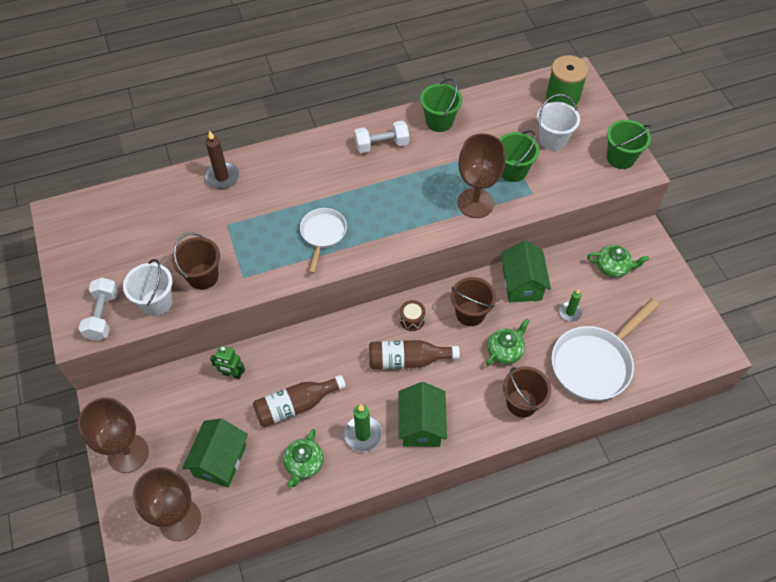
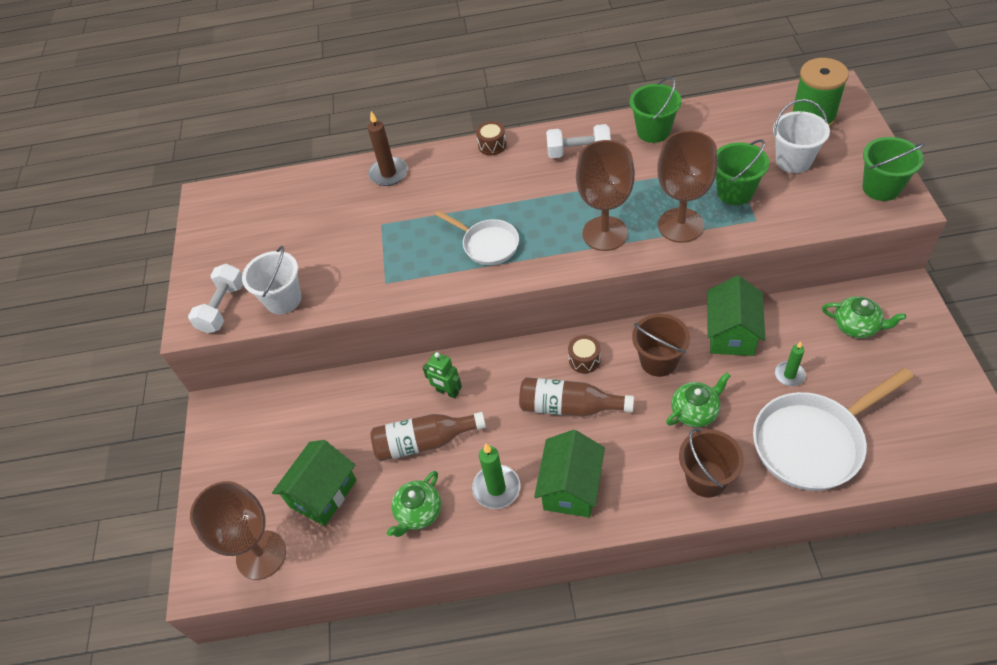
camera: 20 degrees right, 5 degrees down
brown goblet [78,397,149,473] -> brown goblet moved to [576,140,635,251]
brown bucket [172,233,220,290] -> none
green robot [210,346,245,379] -> green robot moved to [422,352,462,399]
white pan [300,208,347,274] -> white pan turned 105 degrees clockwise [435,210,519,265]
none -> brown drum [476,121,506,155]

